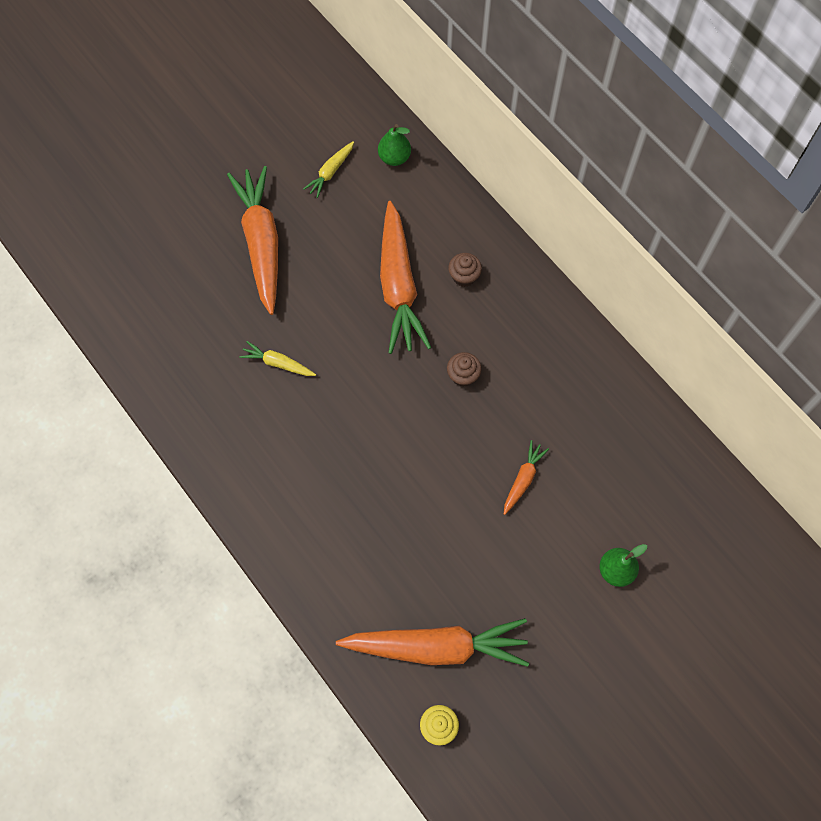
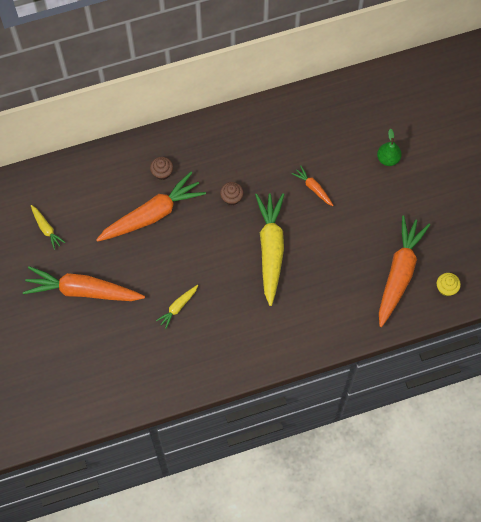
camera: 70 degrees left, 0 degrees up
green pear [378,124,411,166] -> none
orange carrot [380,201,431,354] -> orange carrot turned 45 degrees counterclockwise [96,172,206,242]
none -> yellow carrot [255,193,284,306]

